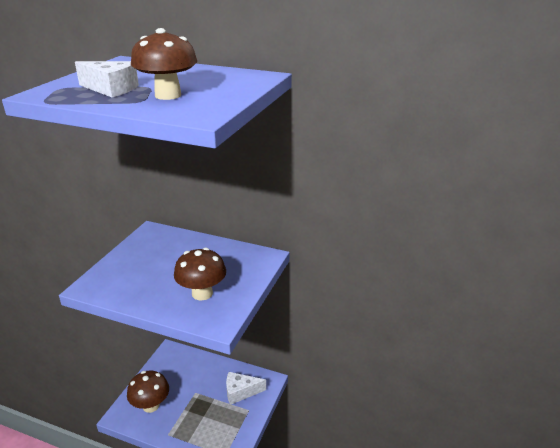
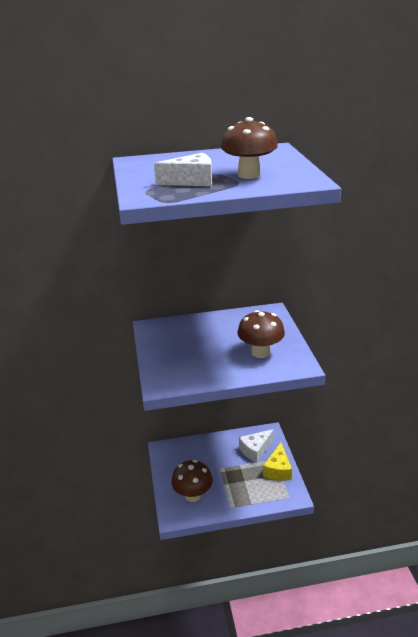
camera: 30 degrees left, 0 degrees up
none -> yellow cheese [263,442,292,481]

